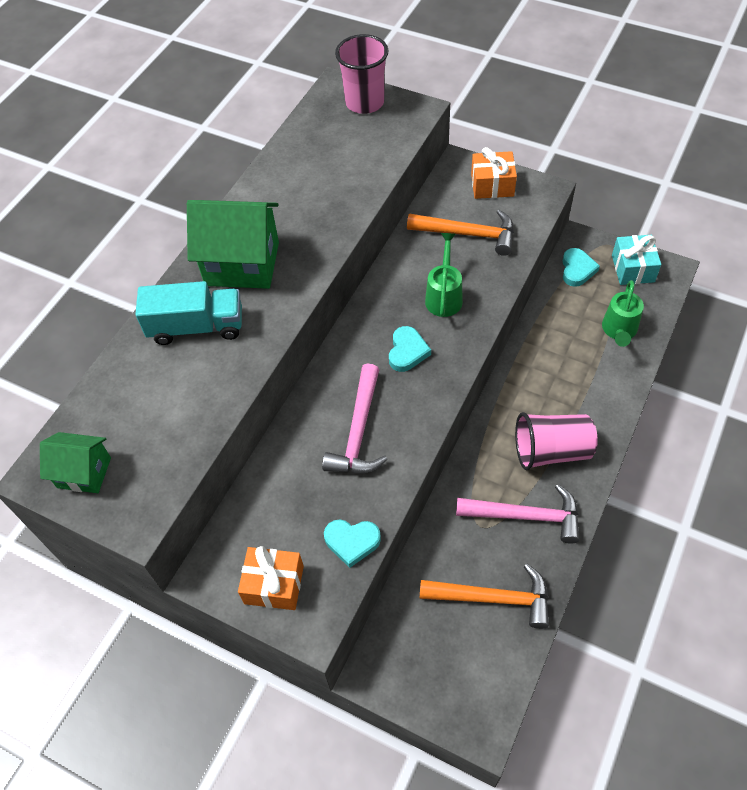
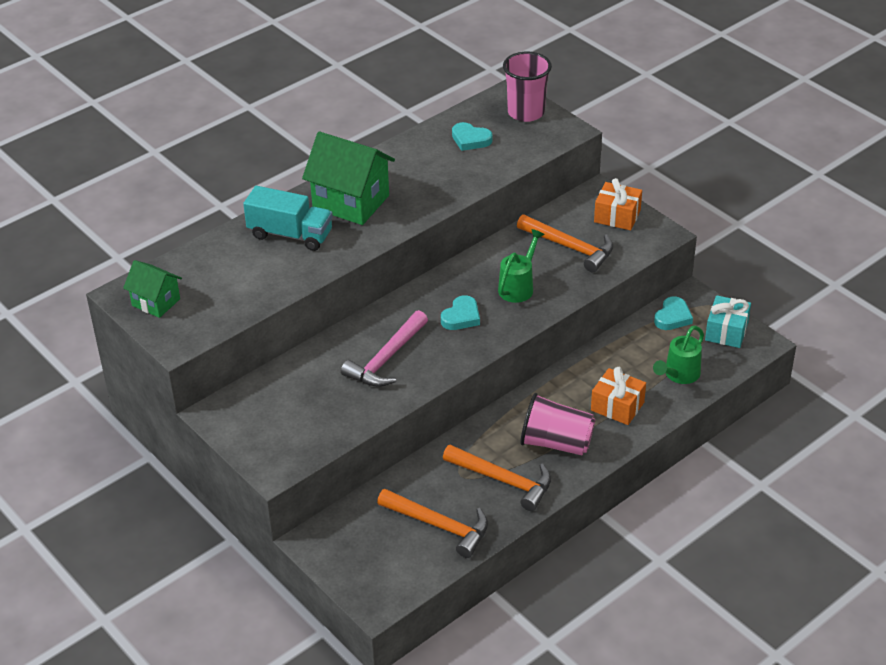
camera: 20 degrees right, 15 degrees down
orange gift [238,546,304,610] -> orange gift moved to [591,367,646,425]
turquoise heart [324,519,381,568] -> turquoise heart moved to [452,122,492,151]
pink hammer [456,484,580,544] -> orange hammer [443,445,551,511]

